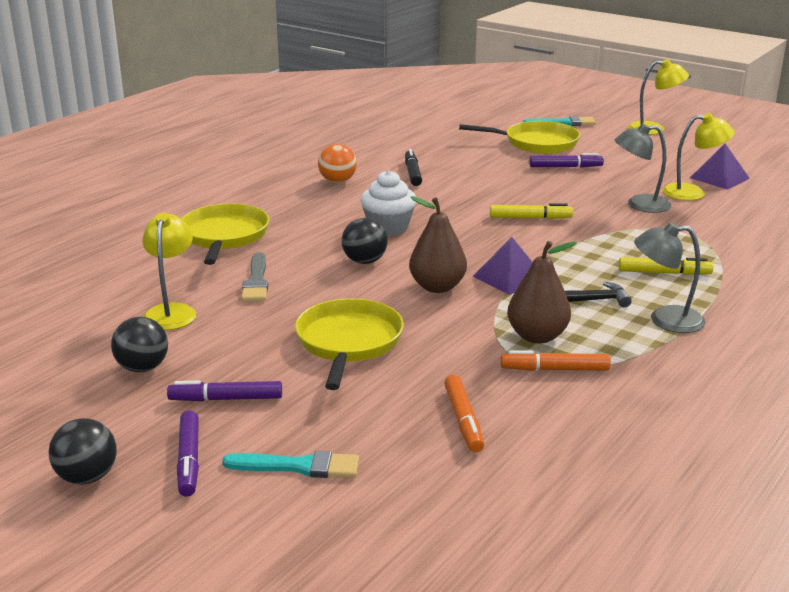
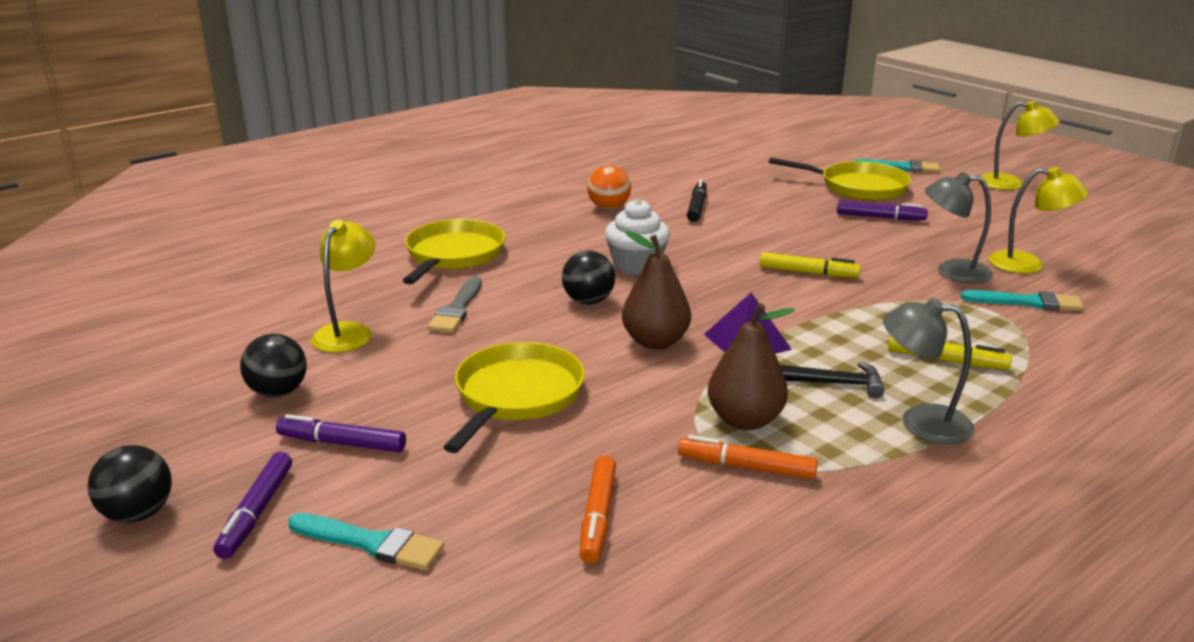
camera: 15 degrees right, 0 degrees up
purple pyramid [690,144,750,190] -> none
none -> turquoise brush [961,290,1084,311]

